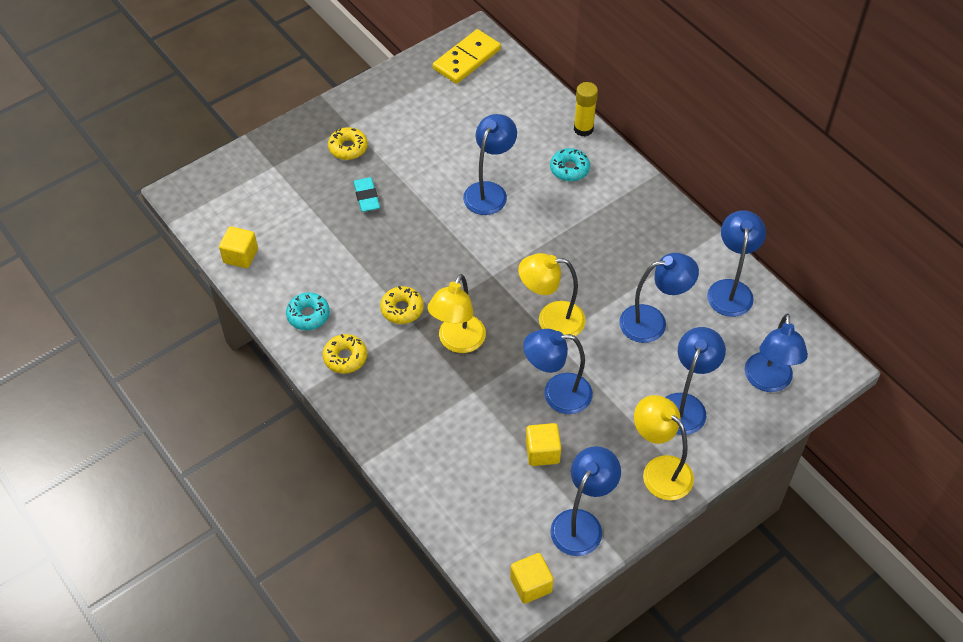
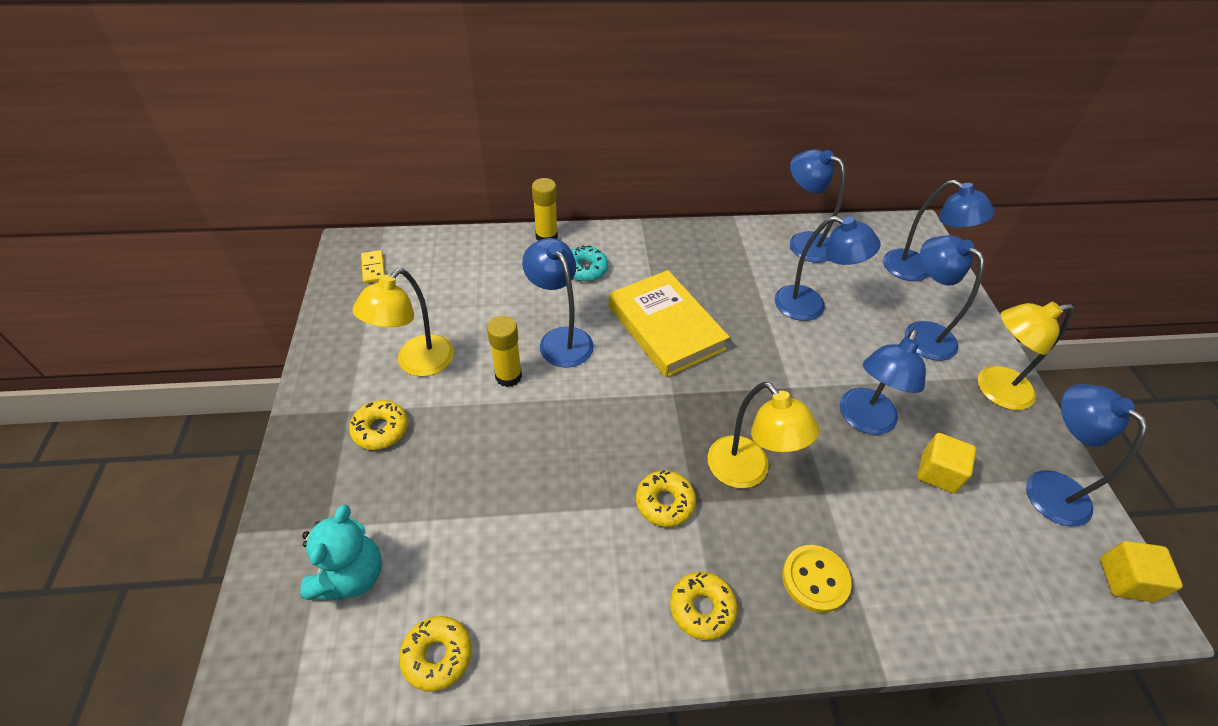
camera: 60 degrees left, 5 degrees down
yellow cube [219,226,258,268] -> yellow donut [399,616,472,692]
turquoise donut [286,292,330,330] -> none
turquoise eraser [353,177,380,212] -> none
yellow domino [433,29,501,84] -> yellow domino [361,250,385,283], size x0.51
yellow lamp [518,253,586,336] -> yellow lamp moved to [353,269,454,377]
blue lamp [619,253,699,343] -> blue lamp turned 90 degrees clockwise [774,216,881,321]
none -> turquoise teddy bear [300,505,382,600]
none -> yellow glue stick [487,316,522,387]
none -> yellow book [609,270,730,378]
none -> yellow button [782,545,852,613]

